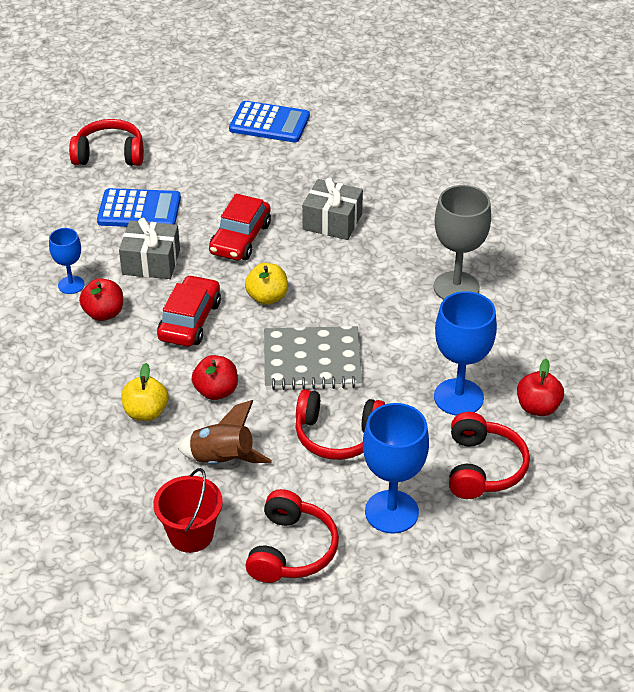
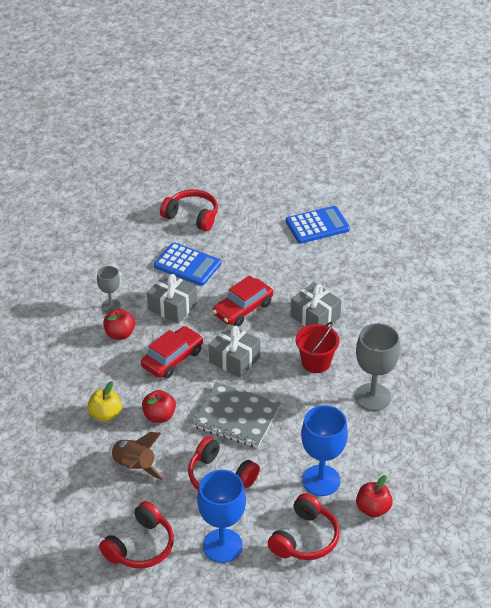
camera: 25 degrees right, 0 degrees up
blue goblet [49,228,85,294] -> grey goblet [97,266,121,313]
red bucket [153,468,223,553] -> red bucket moved to [295,322,340,373]
blue calculator [229,101,310,142] -> blue calculator turned 60 degrees counterclockwise [286,206,350,244]
yellow apple [245,263,288,305] -> grey gift [209,324,260,378]

